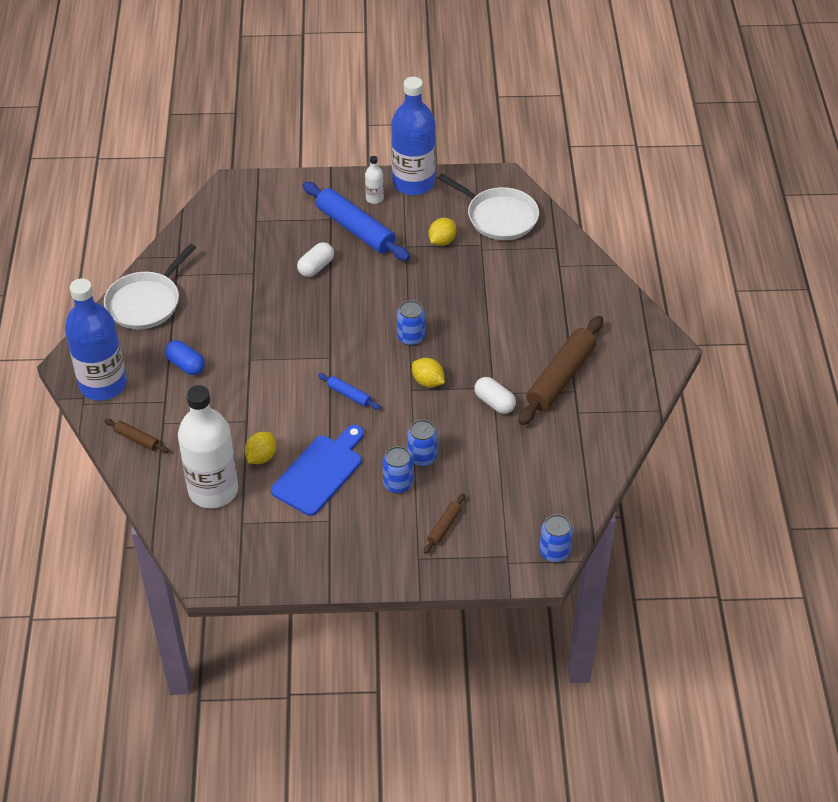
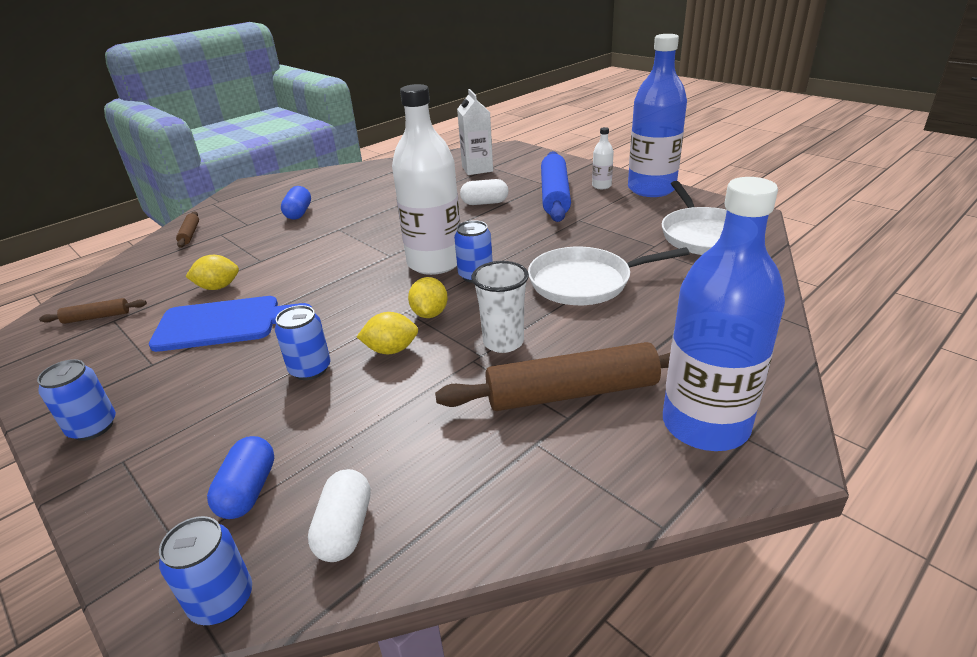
camera: 50 degrees right, 15 degrees down
blue bottle [65,278,127,401] -> blue bottle moved to [663,177,785,451]
white pan [104,244,196,329] -> white pan moved to [528,247,690,305]
white bottle [178,385,238,508] -> white bottle moved to [392,84,460,275]
blue rolling pin [318,373,381,410] -> none
blue can [383,446,413,494] -> blue can moved to [37,359,116,441]
brown rolling pin [424,494,465,554] -> brown rolling pin moved to [39,298,147,324]
yellow lemon [429,218,456,246] -> yellow lemon moved to [357,312,418,354]
white capsule [474,377,516,414] -> white capsule moved to [308,469,370,562]
none -> blue capsule [207,436,274,519]
none -> white carton [457,89,493,175]
none -> white cup [472,261,529,353]

